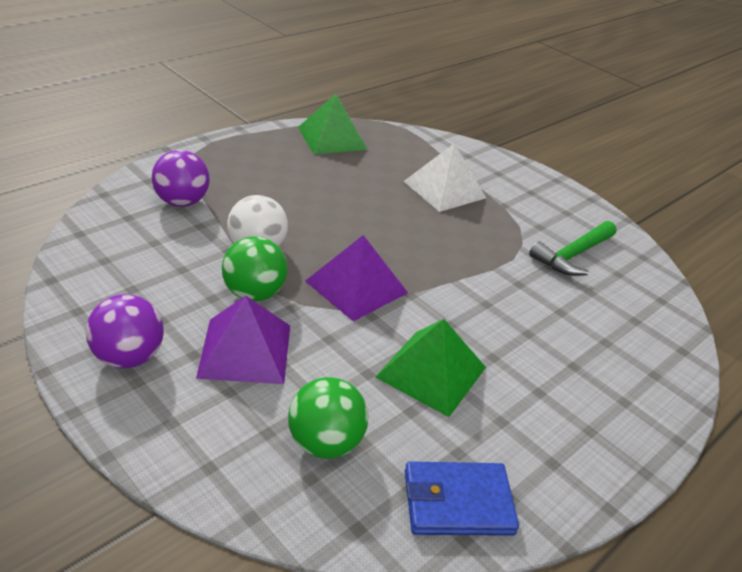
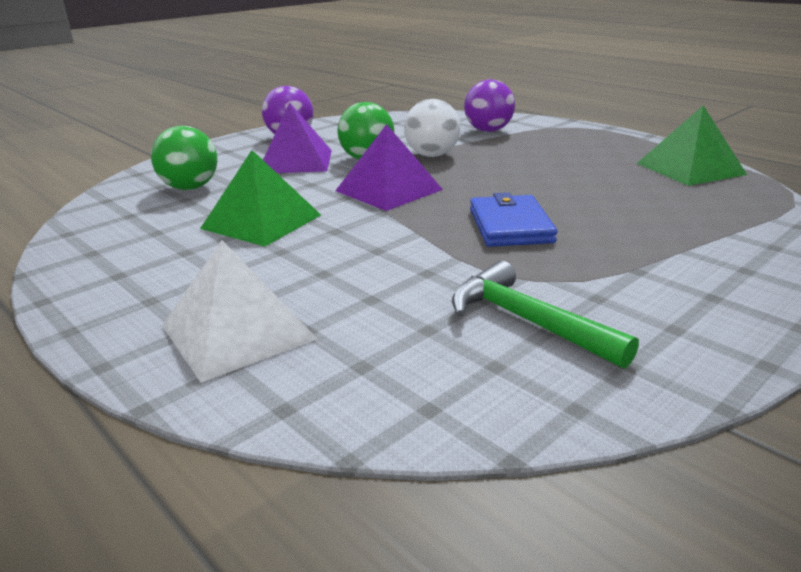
camera: 95 degrees right, 10 degrees down
white pyramid [403,143,486,212] -> white pyramid moved to [162,240,317,383]
blue wallet [405,461,519,536] -> blue wallet moved to [470,192,557,247]

